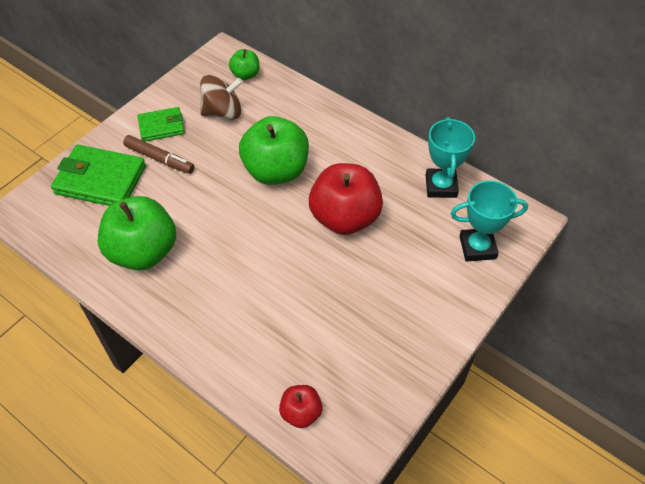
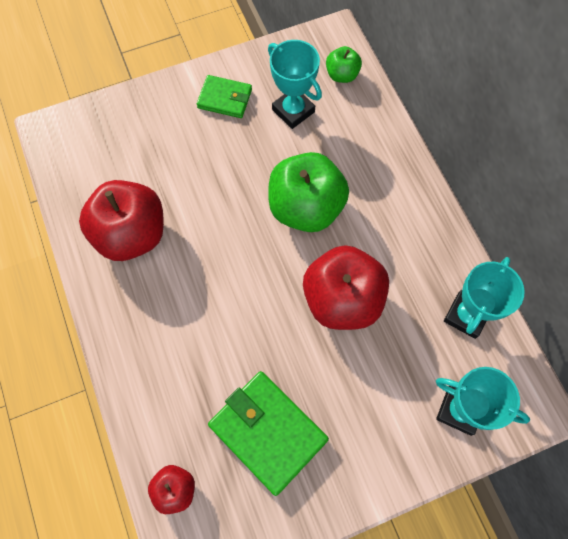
camera: 30 degrees right, 15 degrees up
green wallet [51,145,146,206] -> green wallet moved to [208,371,329,496]
green apple [98,196,176,270] -> red apple [79,180,164,261]
brown marker [123,135,194,174] -> none
brown spinning top [200,75,243,120] -> turquoise trophy [268,40,322,129]

